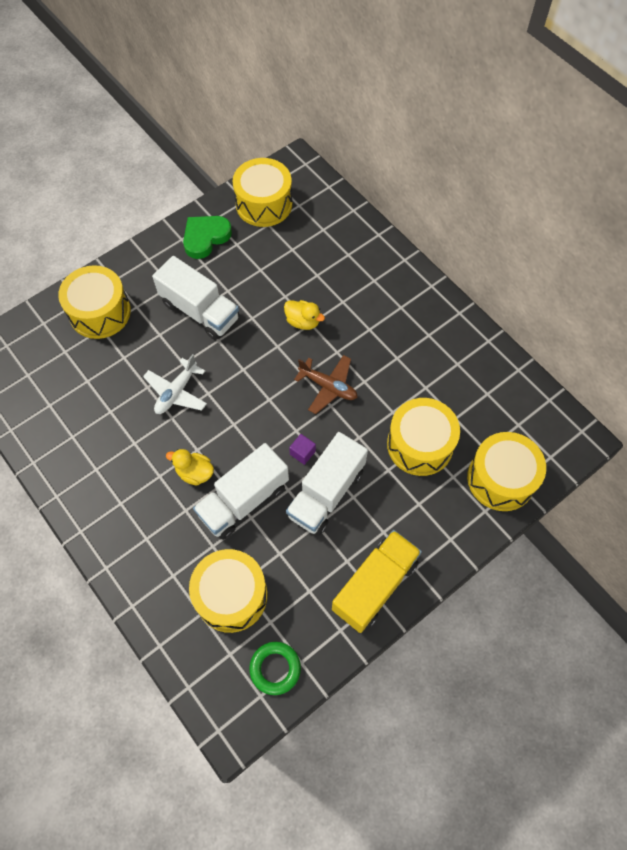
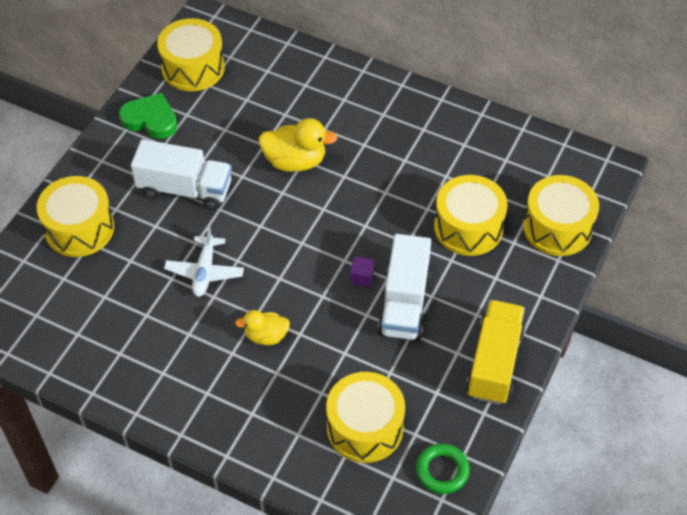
camera: 25 degrees left, 10 degrees down
green heart [183,216,232,259] -> green heart turned 90 degrees clockwise [119,93,178,139]
white truck [193,443,289,540] -> none
yellow duck [284,300,325,330] -> yellow duck [258,118,338,172], size x1.60
brown plane [294,355,357,414] -> none

